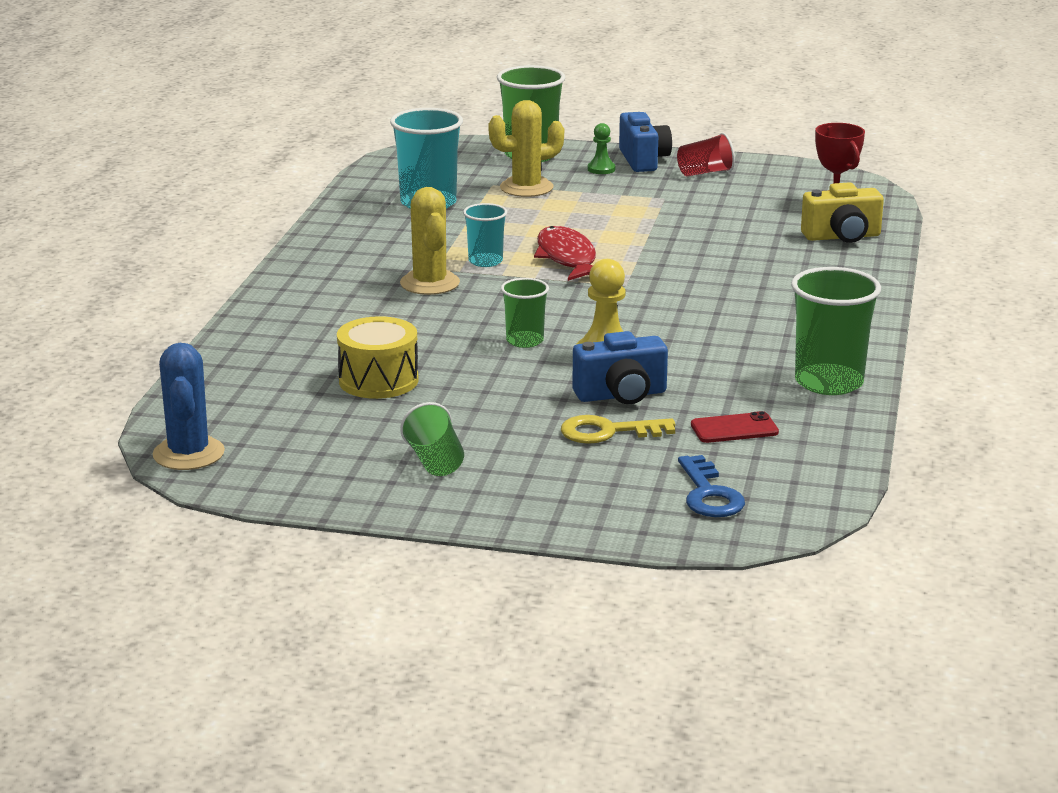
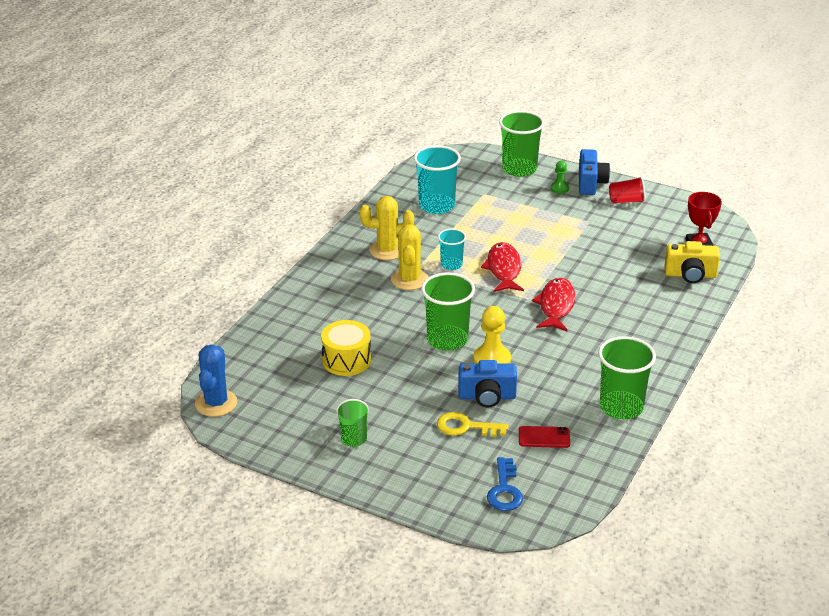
camera: 15 degrees right, 10 degrees up
yellow cactus [488,100,564,197] -> yellow cactus moved to [360,196,414,260]
green cup [501,278,549,348] -> green cup [421,273,475,351], size x1.75
none -> red fish [532,278,575,332]

